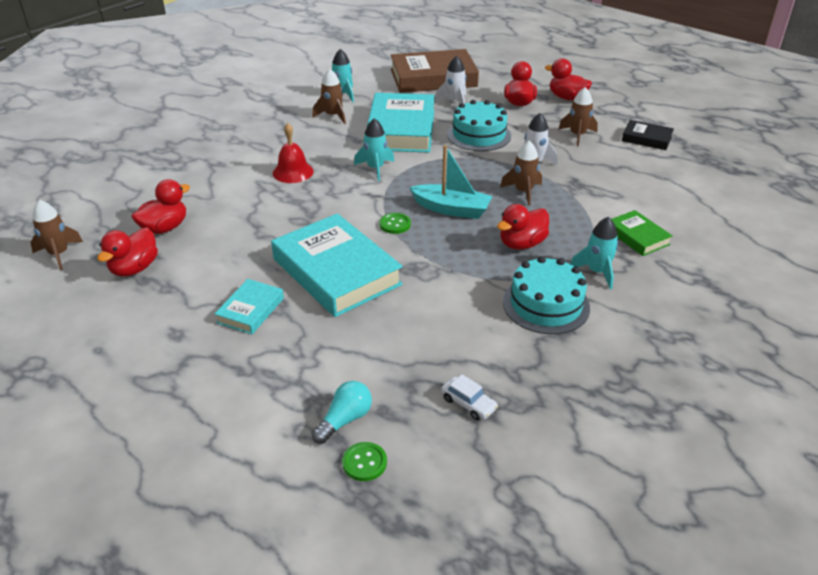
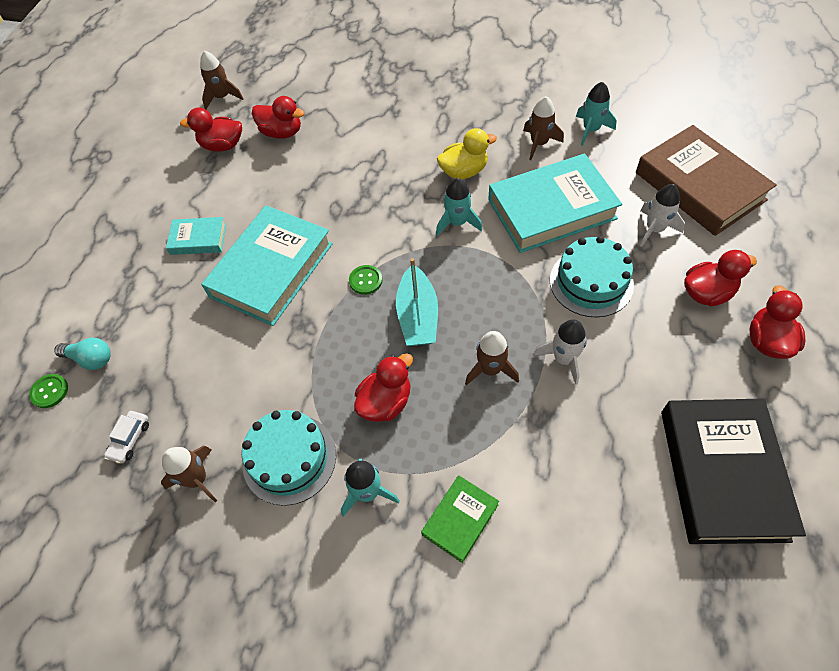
camera: 70 degrees right, 20 degrees up
red bell [273,123,314,183] -> none
red duck [497,204,549,250] -> red duck turned 105 degrees clockwise [354,354,413,422]
brown rocket [559,87,598,146] -> brown rocket moved to [161,446,218,503]
black book [622,120,674,150] -> black book [661,398,806,544], size x2.03
none -> yellow duck [437,128,497,179]

